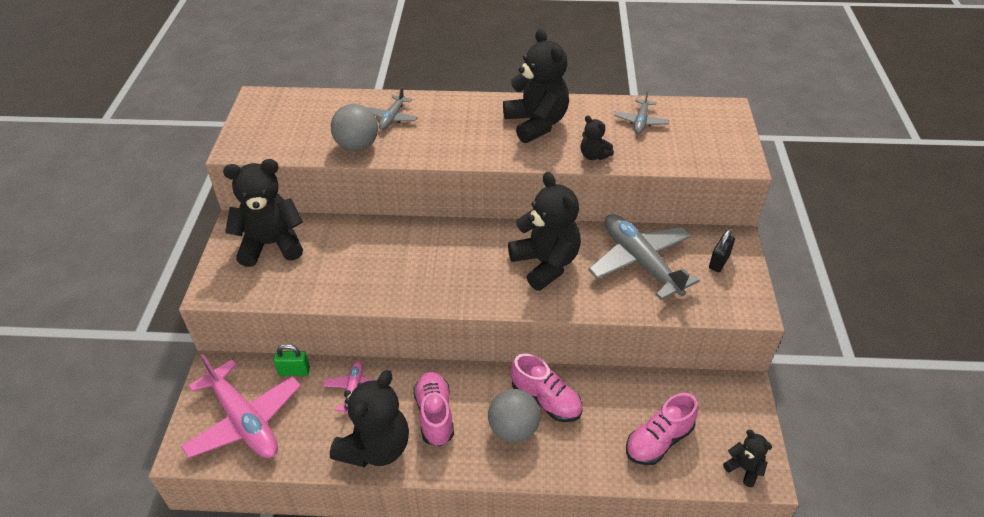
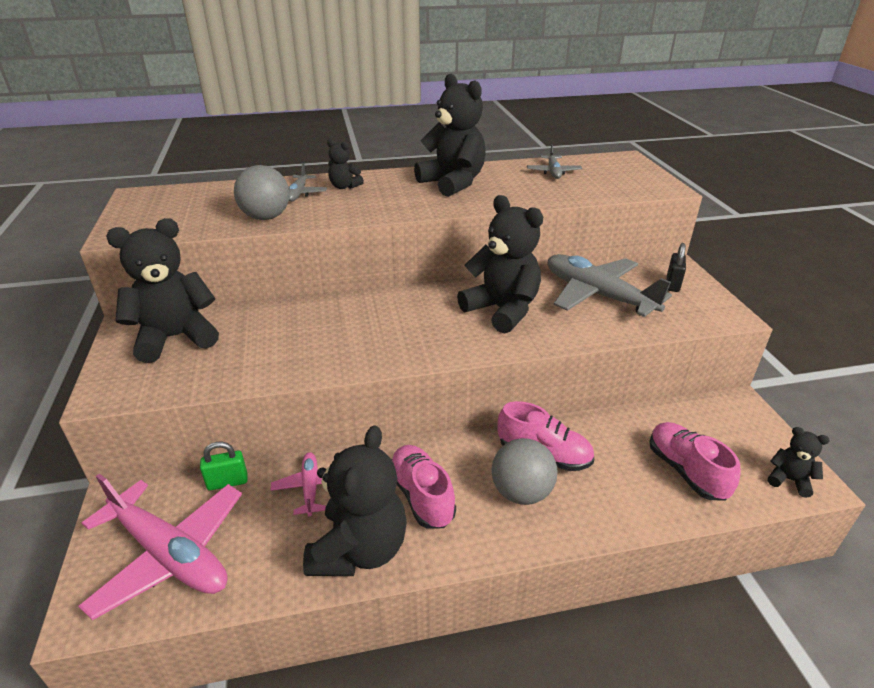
camera: 15 degrees left, 10 degrees down
black teddy bear [580,116,614,160] -> black teddy bear moved to [327,139,364,189]
pink shoe [626,393,698,465] -> pink shoe turned 120 degrees clockwise [649,422,740,500]

